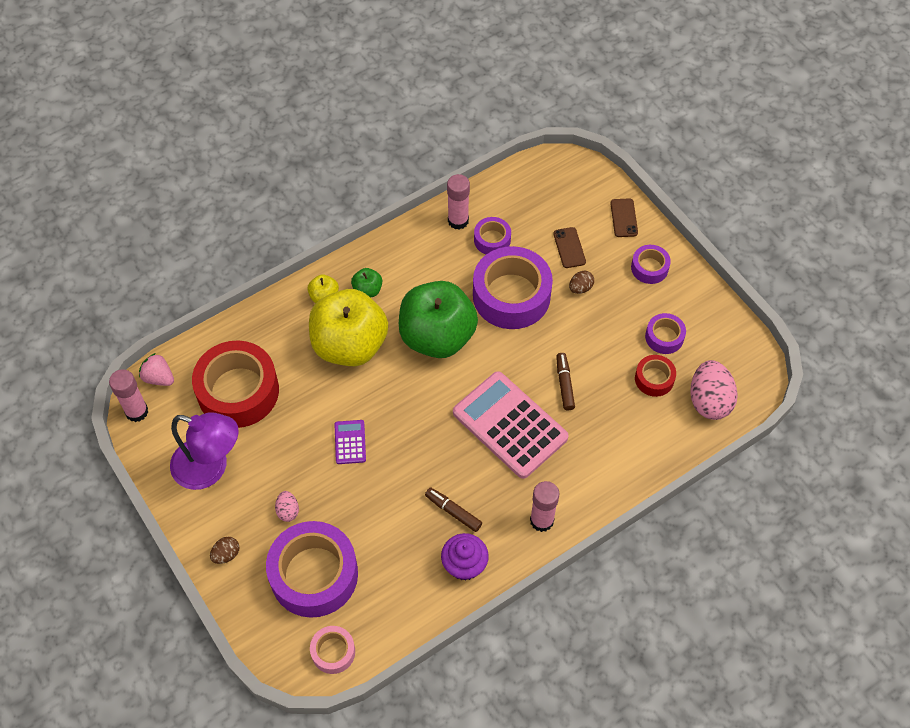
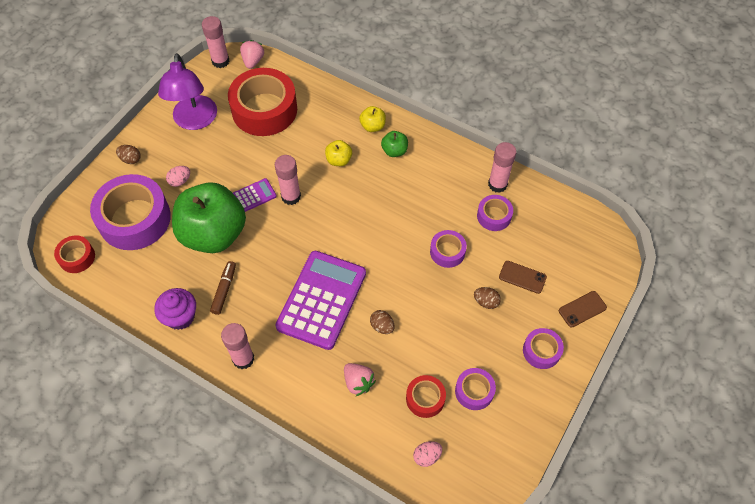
camera: 65 degrees right, 0 degrees up
yellow apple [309,289,388,366] -> yellow apple [325,140,352,166], size x0.41
pink tape [310,626,355,674] -> red tape [54,235,95,273]
green apple [399,281,478,358] -> green apple moved to [172,182,246,253]
pink calculator [453,371,569,479] -> purple calculator [275,251,366,350]
purple tape [473,246,553,329] -> purple tape [430,230,467,268], size x0.48
brown phone [553,227,586,268] -> brown phone turned 60 degrees clockwise [499,261,547,294]
brown marker [556,353,575,410] -> brown egg [370,310,394,334]
pink egg [690,360,738,420] -> pink egg [413,441,442,467], size x0.49
none -> pink glue stick [275,155,301,205]
none -> pink strawberry [344,363,376,396]

